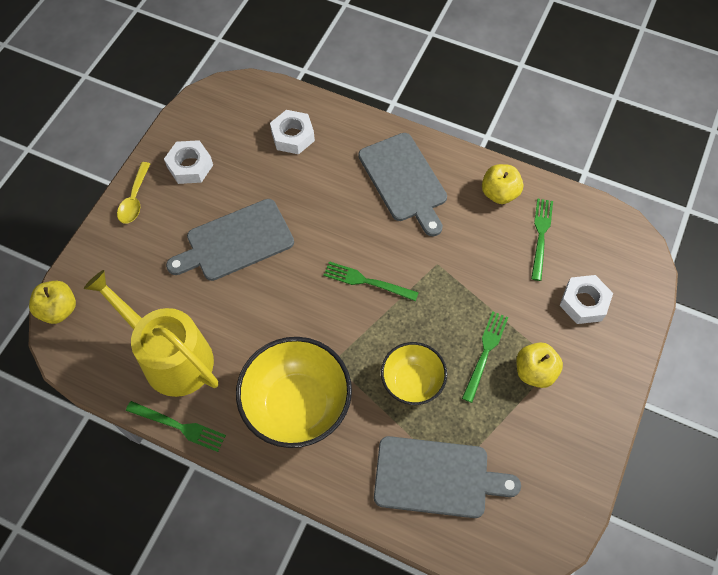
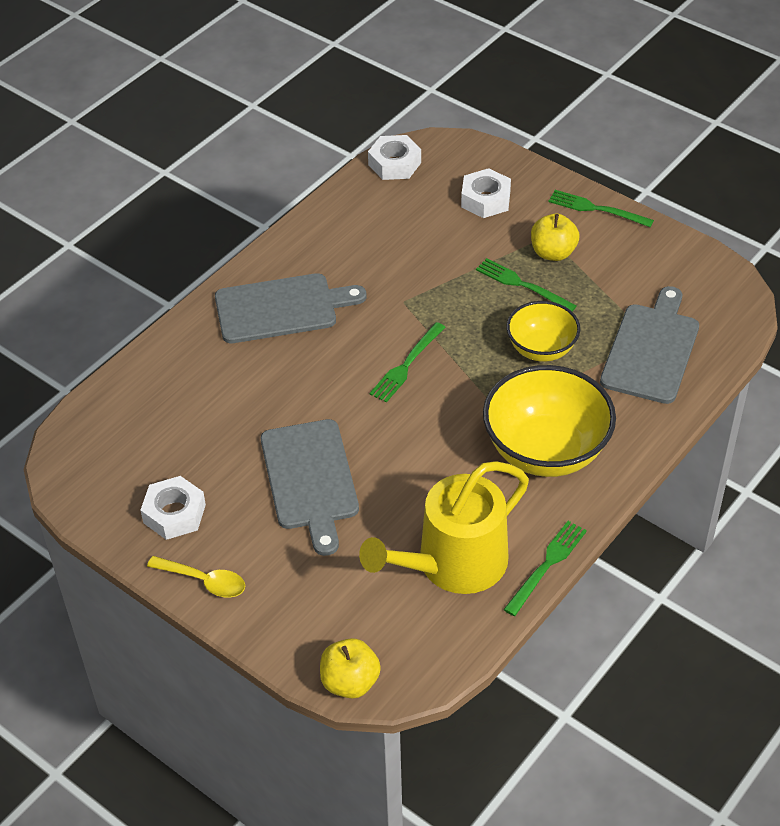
camera: 75 degrees left, 15 degrees down
white nut [270,110,315,154] -> white nut moved to [368,135,421,180]
yellow apple [482,164,523,204] -> none
green fork [531,198,553,281] -> green fork moved to [548,190,654,227]

